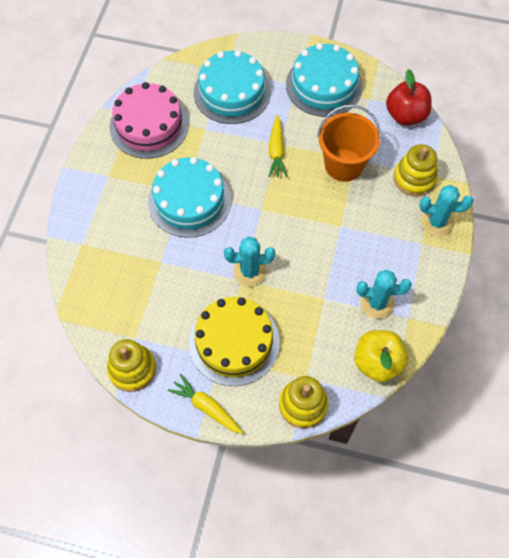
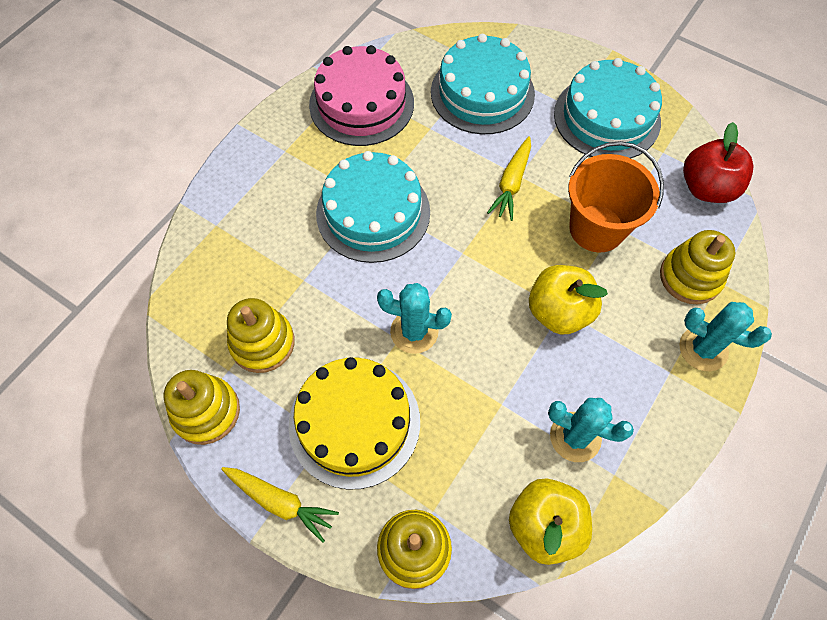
camera: 20 degrees right, 0 degrees up
yellow carrot [168,374,243,434] -> yellow carrot turned 150 degrees clockwise [221,467,339,543]
none -> yellow stacking toy [227,298,295,373]
none -> yellow apple [529,265,608,334]

